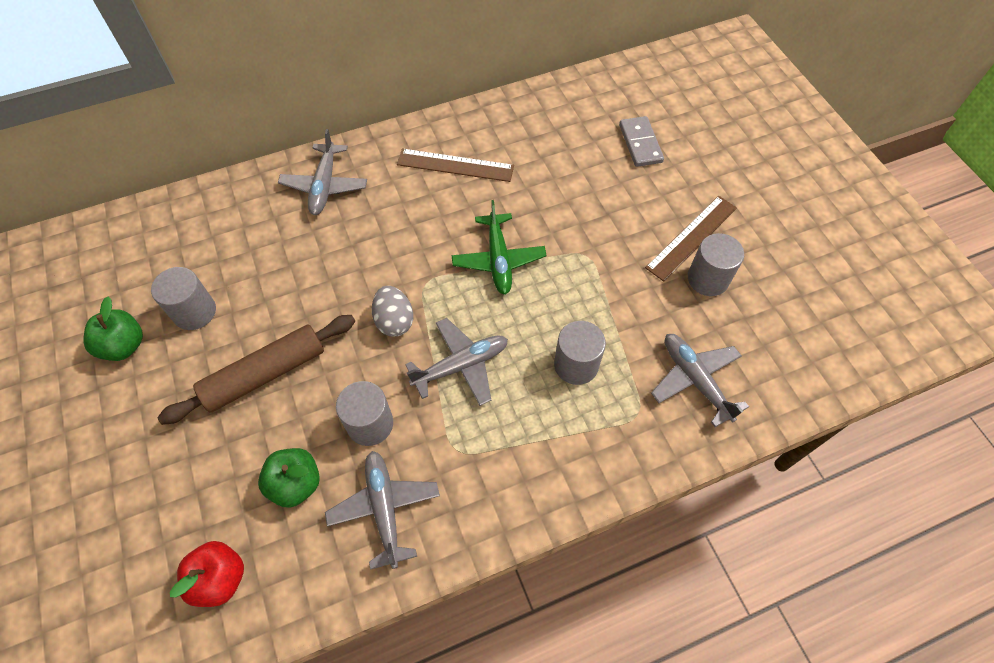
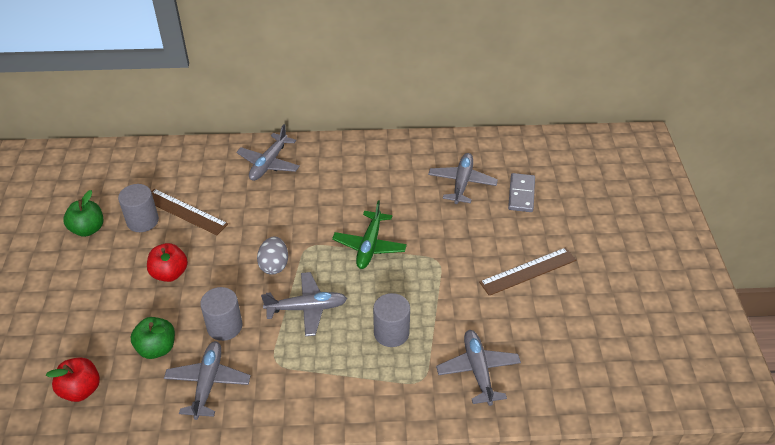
camera: 20 degrees right, 15 degrees down
brown rolling pin [157,315,355,425] -> red apple [147,243,188,282]
brown ruler [397,148,514,182] -> brown ruler moved to [151,189,228,235]
grey cylinder [688,233,744,296] -> none
none -> grey plane [428,153,498,204]

